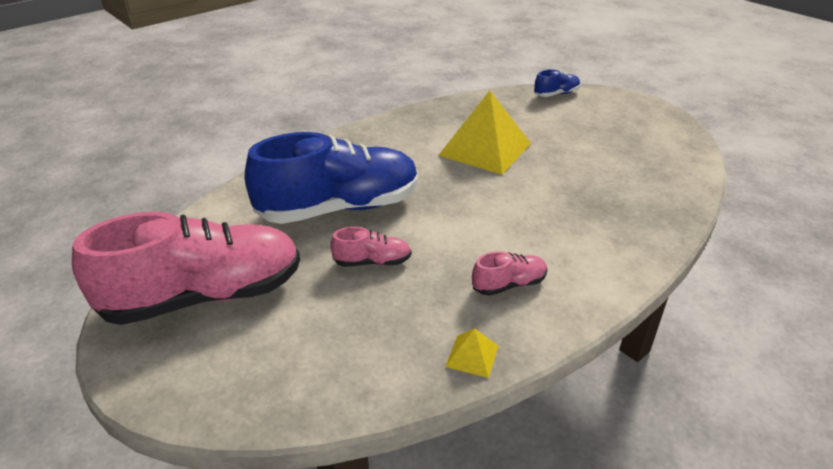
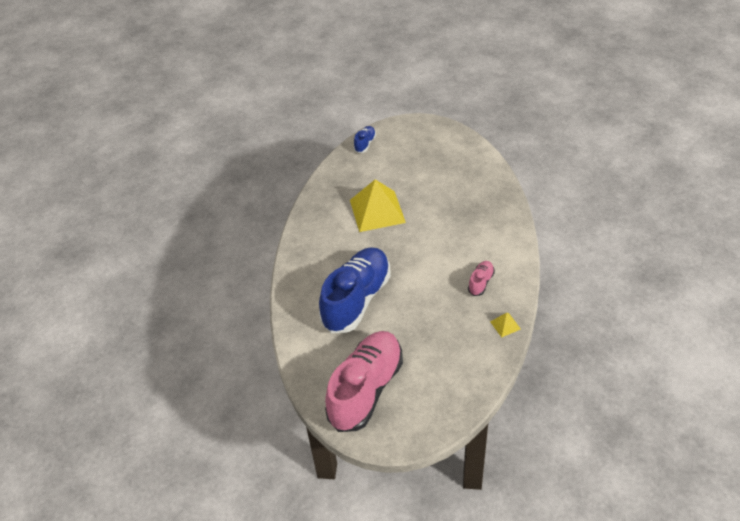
camera: 40 degrees left, 10 degrees up
pink shoe [330,227,411,267] -> none

